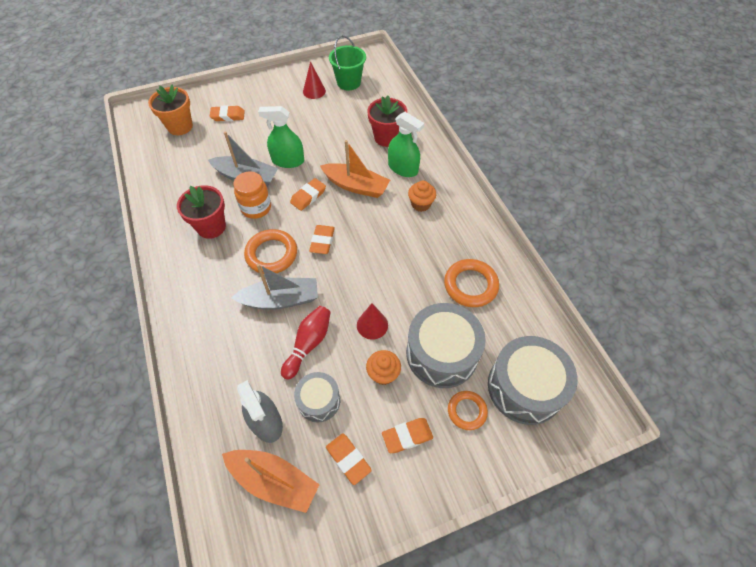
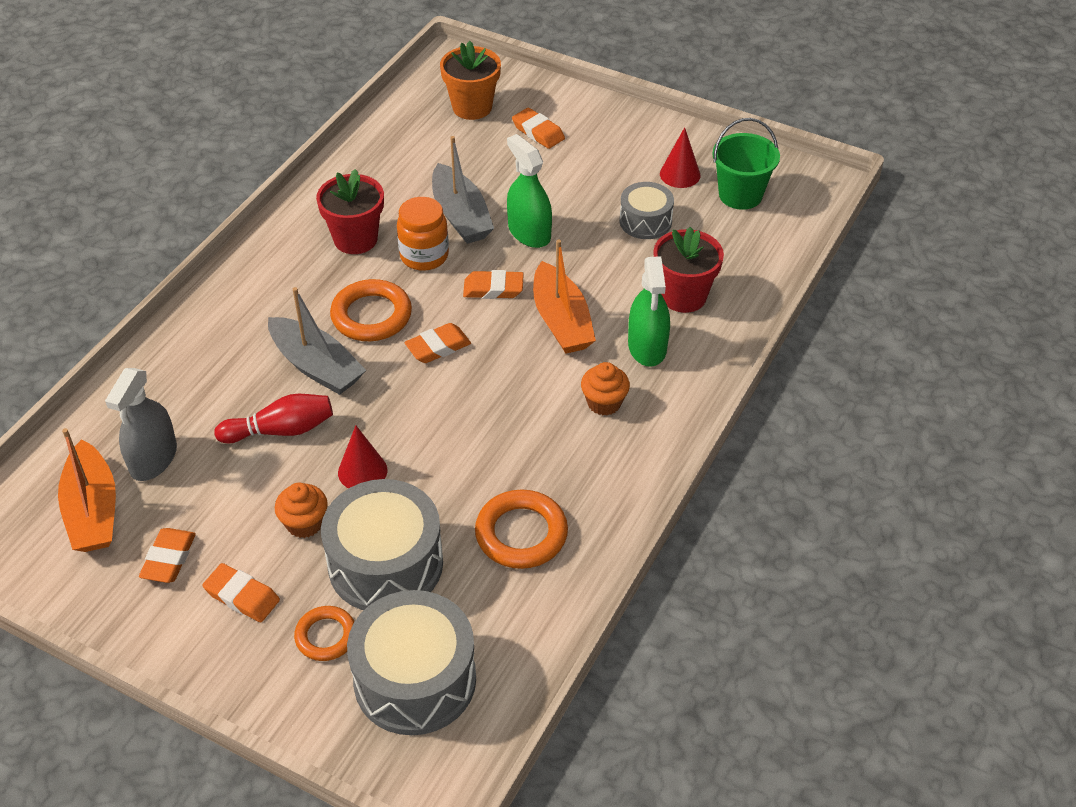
camera: 50 degrees right, 10 degrees down
grey drum [294,372,340,422] -> grey drum moved to [620,182,674,239]

